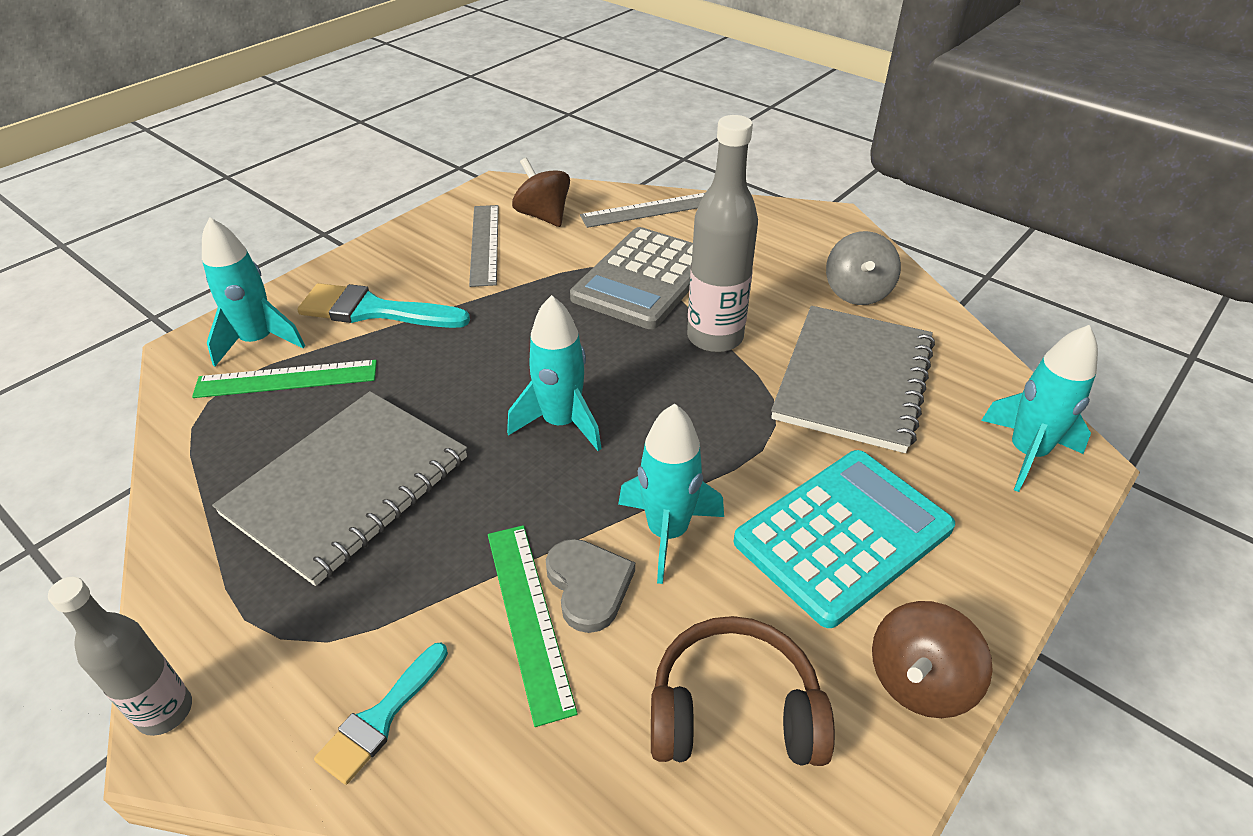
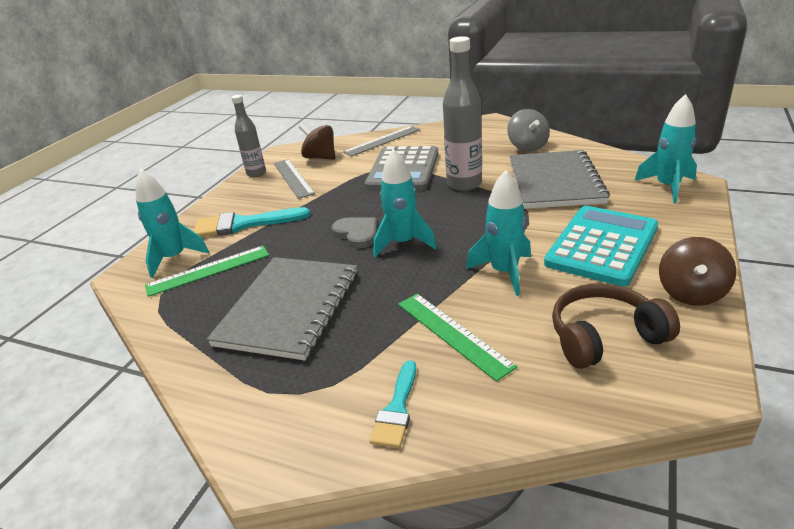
camera: 15 degrees left, 10 degrees down
grey bottle [48,576,192,736] -> grey bottle moved to [231,95,266,177]
grey heart [546,539,635,633] -> grey heart moved to [332,217,378,249]

